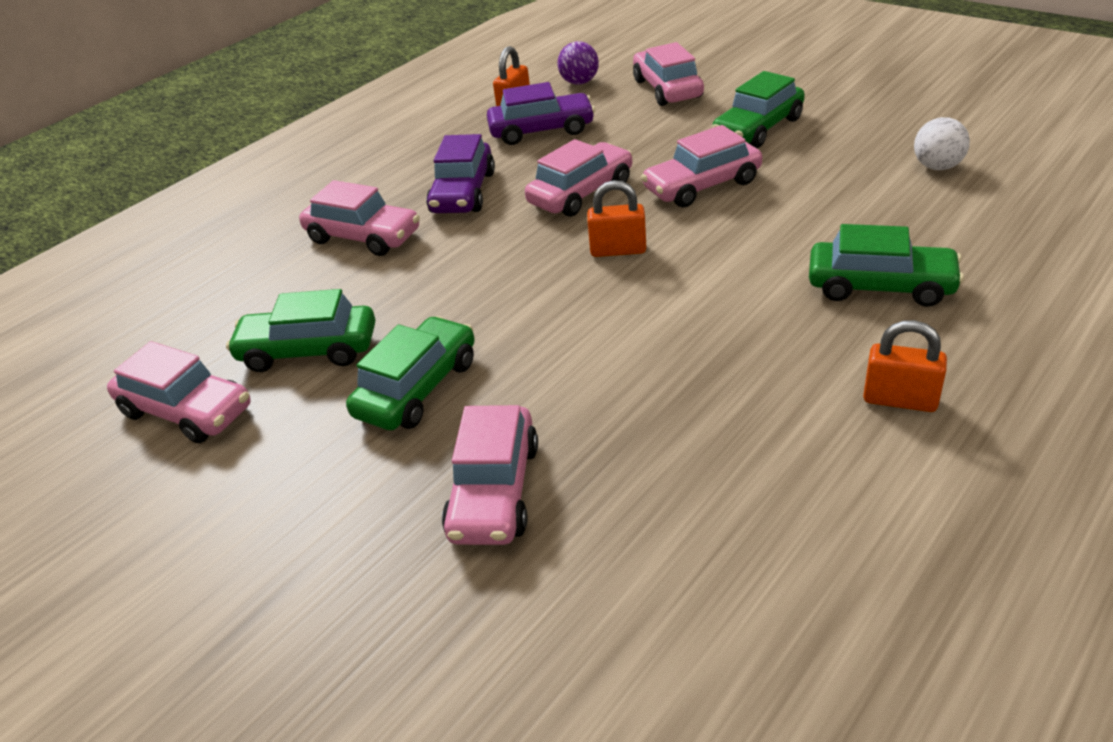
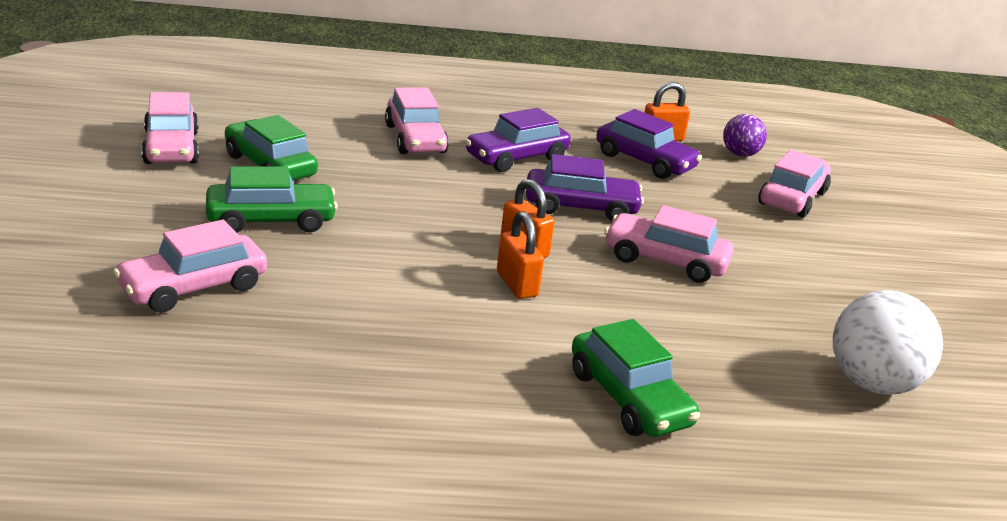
camera: 40 degrees right, 10 degrees down
pink car [525,139,633,217] -> purple car [526,154,644,221]
green car [712,71,805,148] -> none
orange padlock [863,320,947,412] -> orange padlock moved to [497,211,544,299]
white ball [914,117,970,170] -> white ball [833,290,943,395], size x1.68

